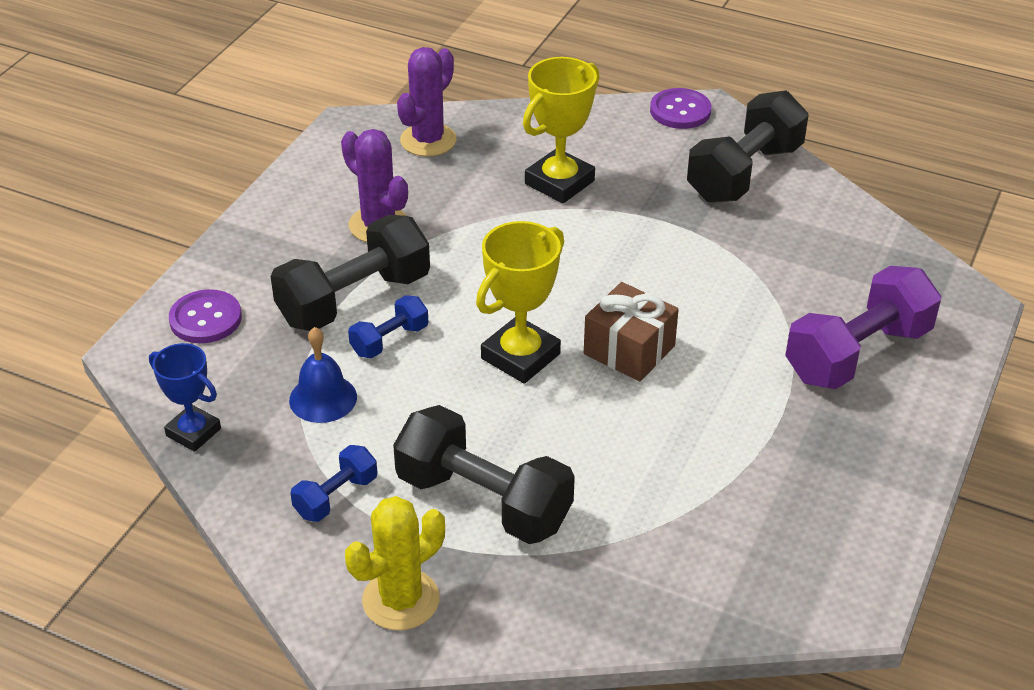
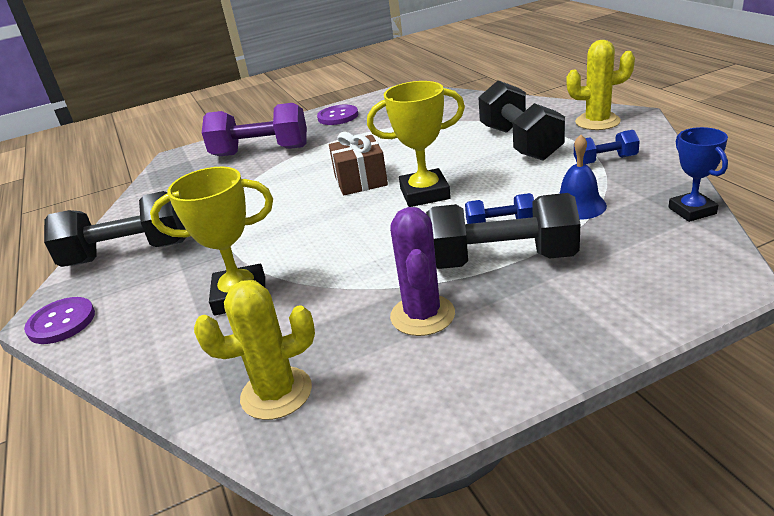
camera: 135 degrees left, 10 degrees down
purple button [169,289,242,344] -> purple button moved to [317,105,358,125]
purple cactus [397,47,457,156] -> yellow cactus [194,280,315,420]

